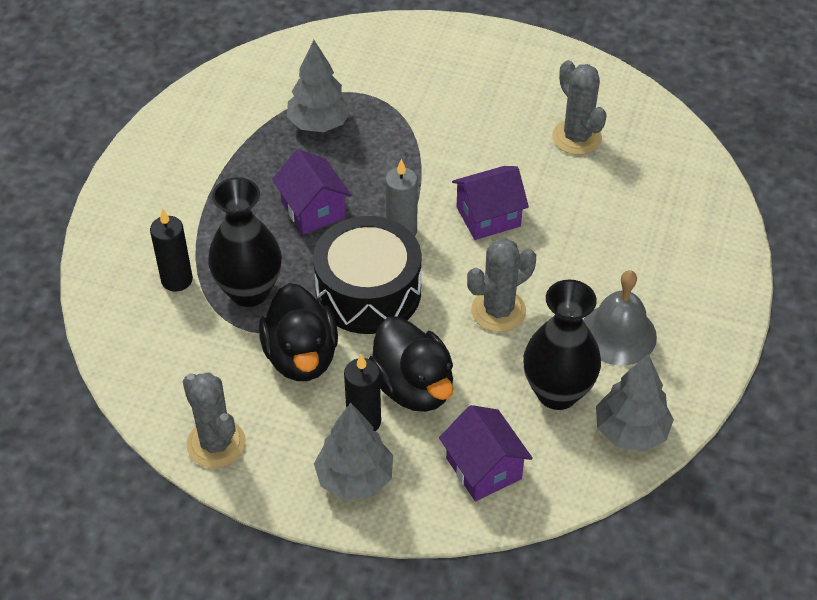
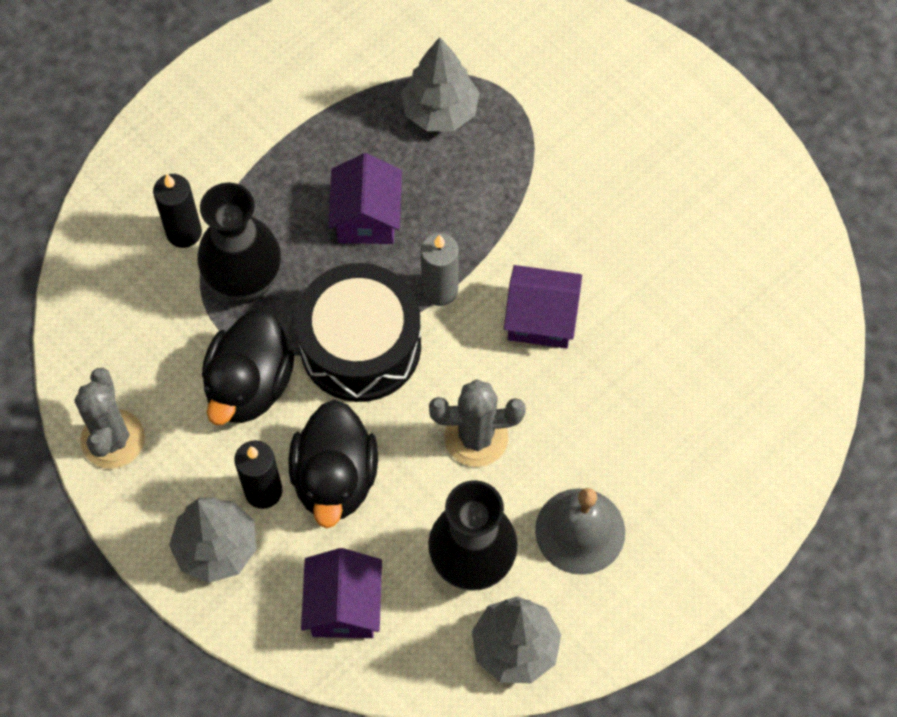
camera: 30 degrees right, 15 degrees up
grey cactus [552,60,607,155] -> none

